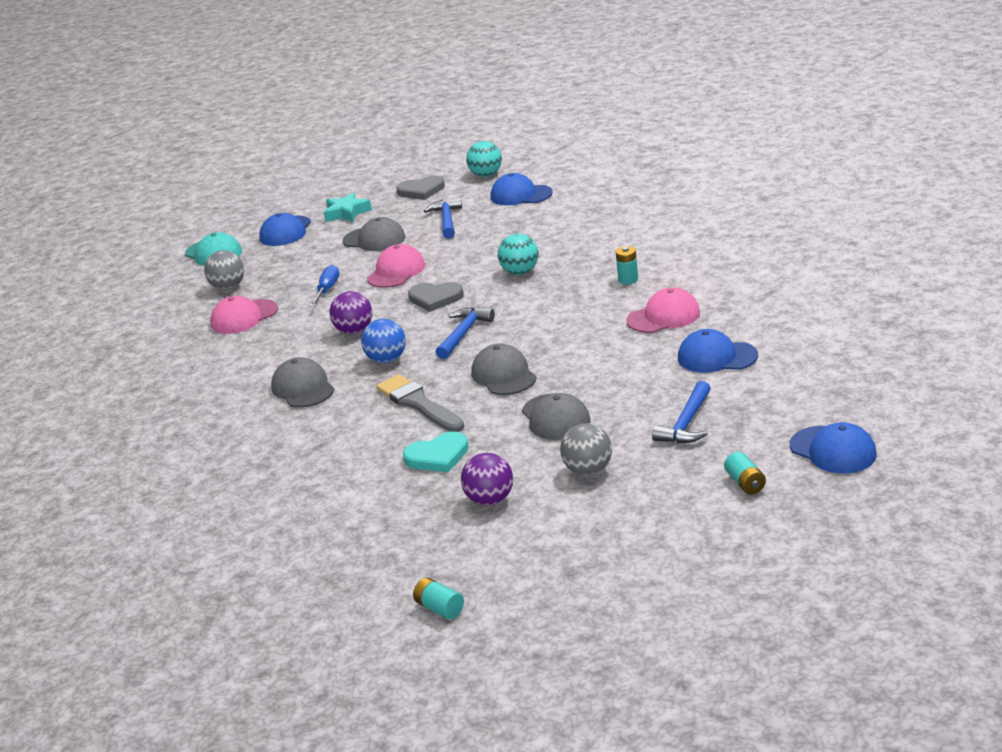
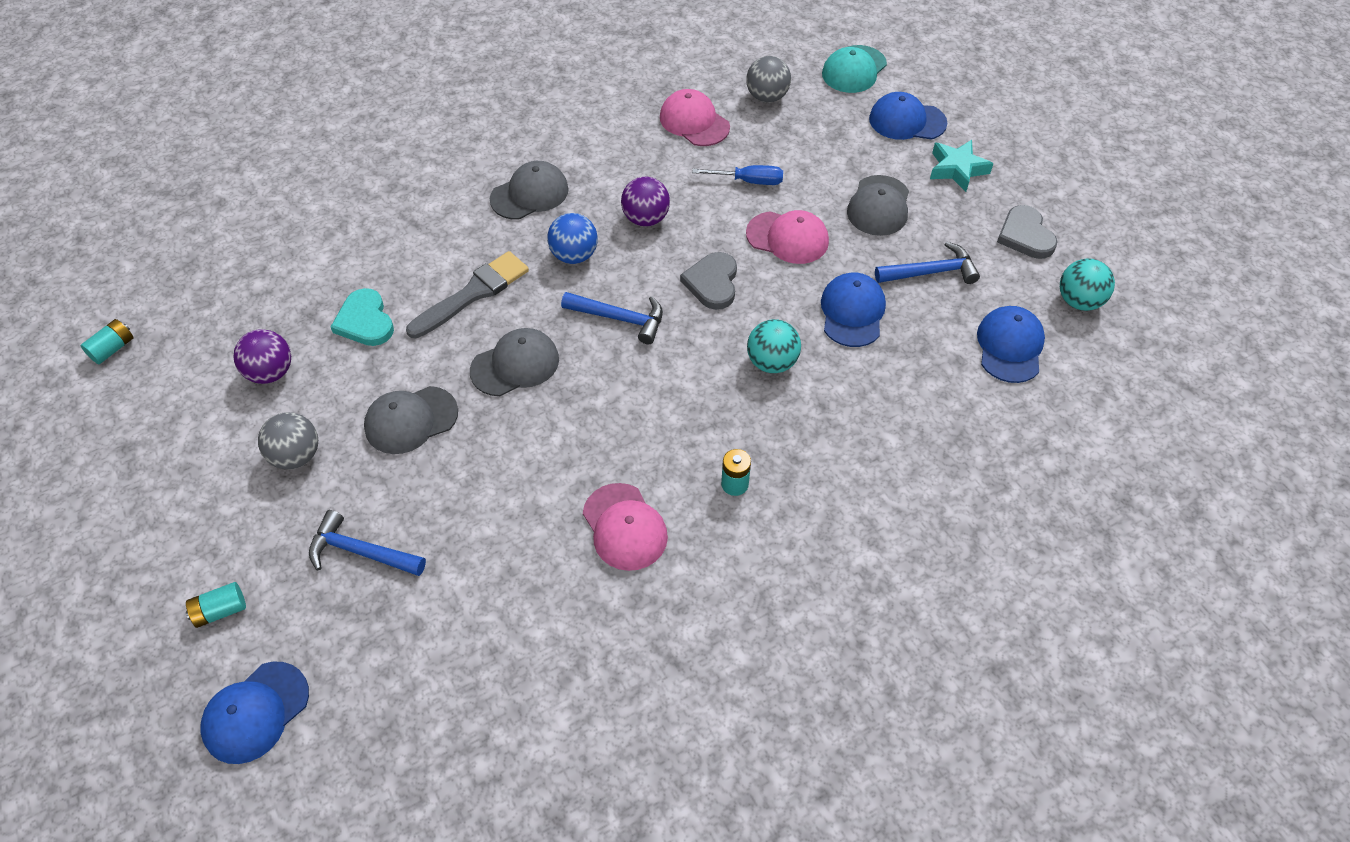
camera: 80 degrees right, 25 degrees up
blue cap [678,329,758,373] -> blue cap moved to [821,273,886,347]

